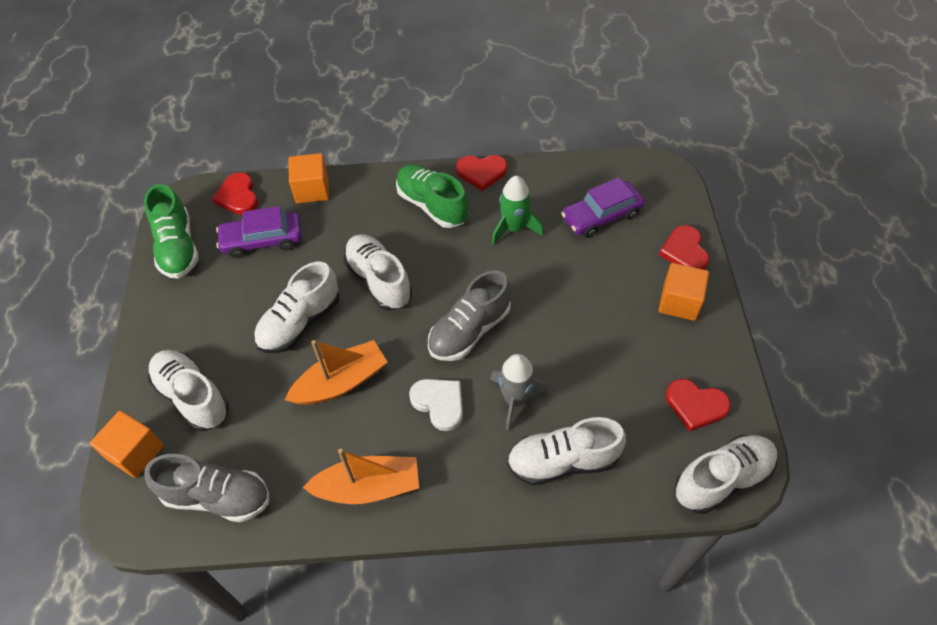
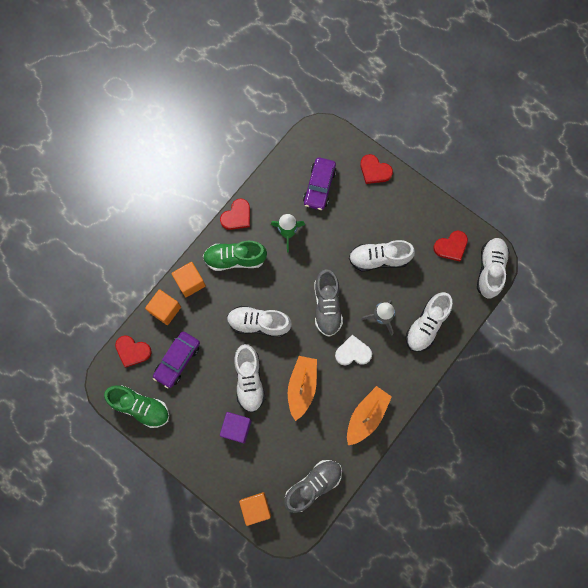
camera: 50 degrees left, 20 degrees up
white shoe [148,350,229,431] -> white shoe moved to [349,240,415,271]
orange cube [659,263,709,321] -> orange cube moved to [171,262,206,297]
none -> purple cube [220,412,252,443]

